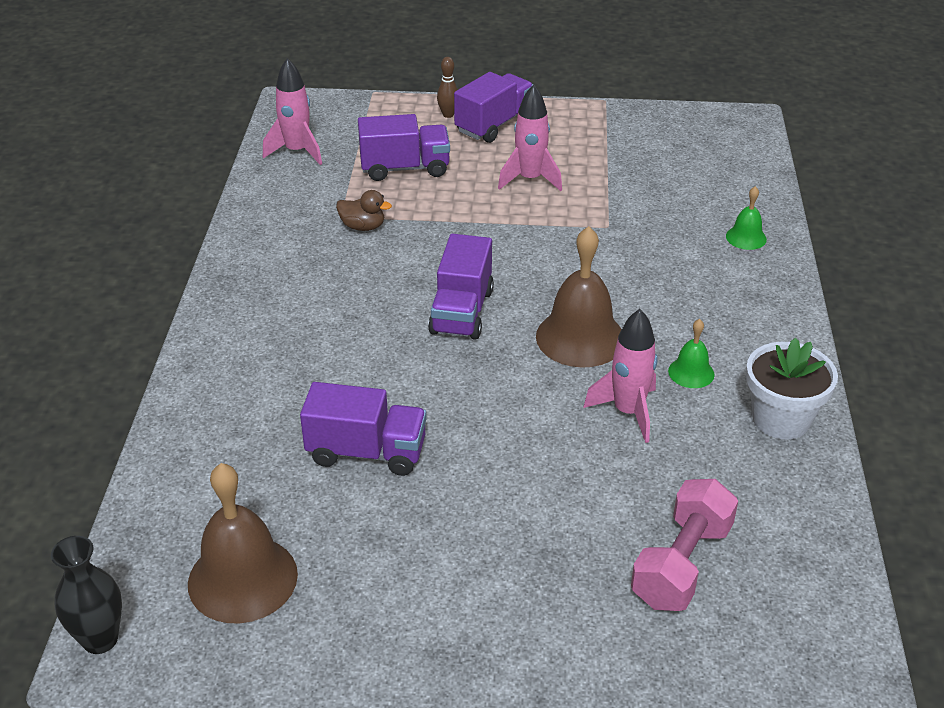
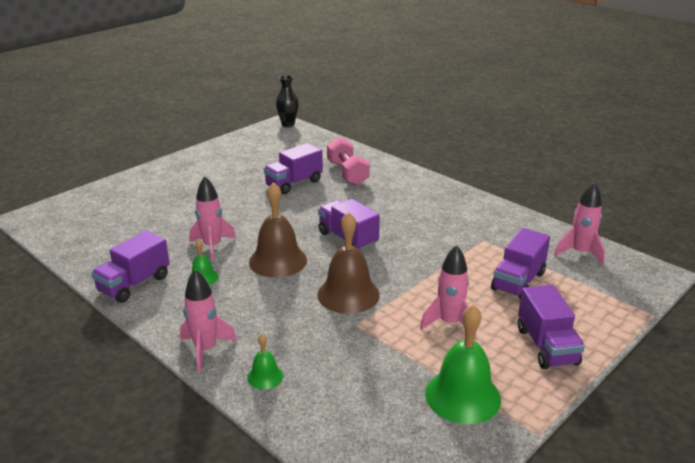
camera: 130 degrees right, 10 degrees down
brown bell [188,463,298,624] -> brown bell moved to [317,212,380,314]
brown duck [336,190,392,231] -> none
brown bowling pin [437,57,458,118] -> none
pink dumbbell [631,479,738,611] -> pink dumbbell moved to [327,137,370,186]
white flower pot [746,338,838,439] -> purple truck [91,231,170,303]
none -> pink rocket [180,270,237,372]
none -> green bell [425,304,501,424]

